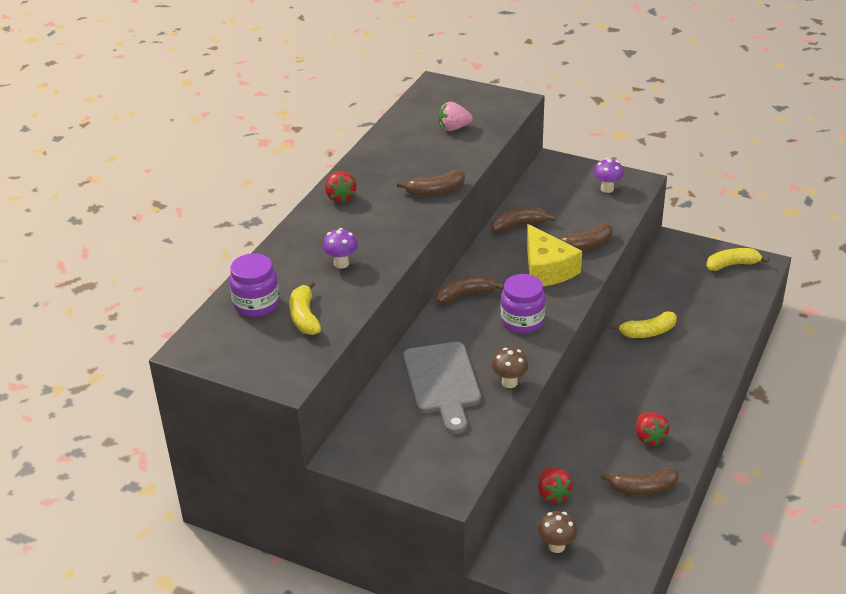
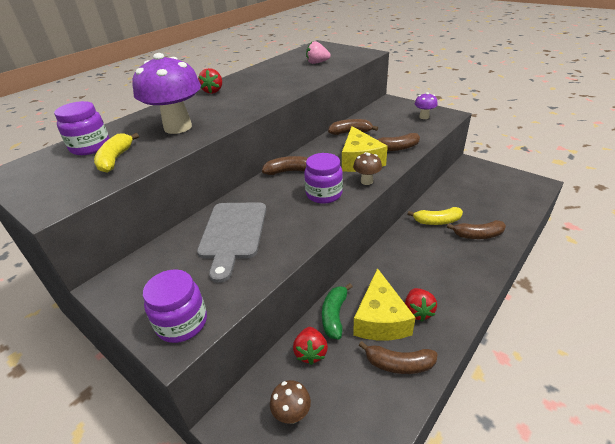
camera: 15 degrees right, 0 degrees up
purple mushroom [322,228,358,269] -> purple mushroom [133,53,201,134], size x2.14
brown banana [397,170,465,196] -> brown banana moved to [447,220,506,239]
brown mushroom [492,348,528,388] -> brown mushroom moved to [353,152,382,185]
yellow banana [706,248,769,271] -> none
none -> purple jar [143,269,207,343]
none -> green banana [322,283,353,339]
none -> yellow cheese [353,268,416,340]

